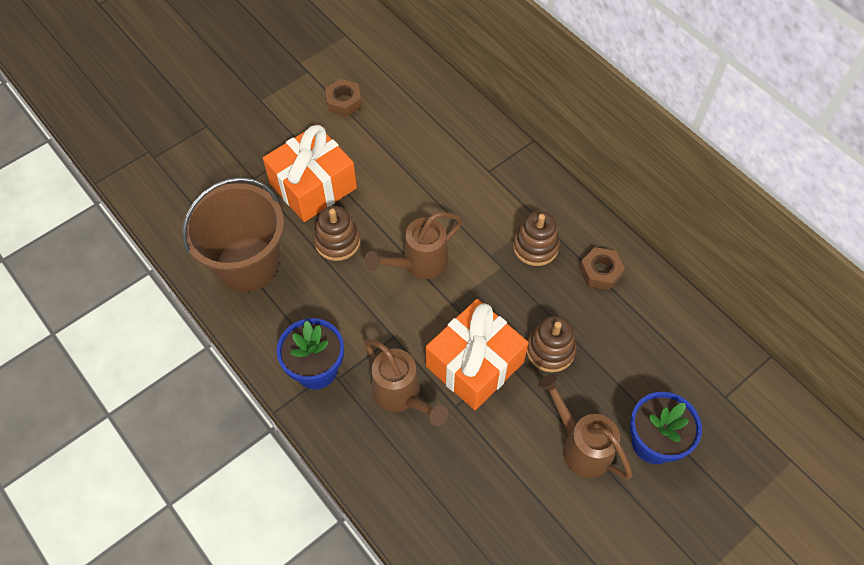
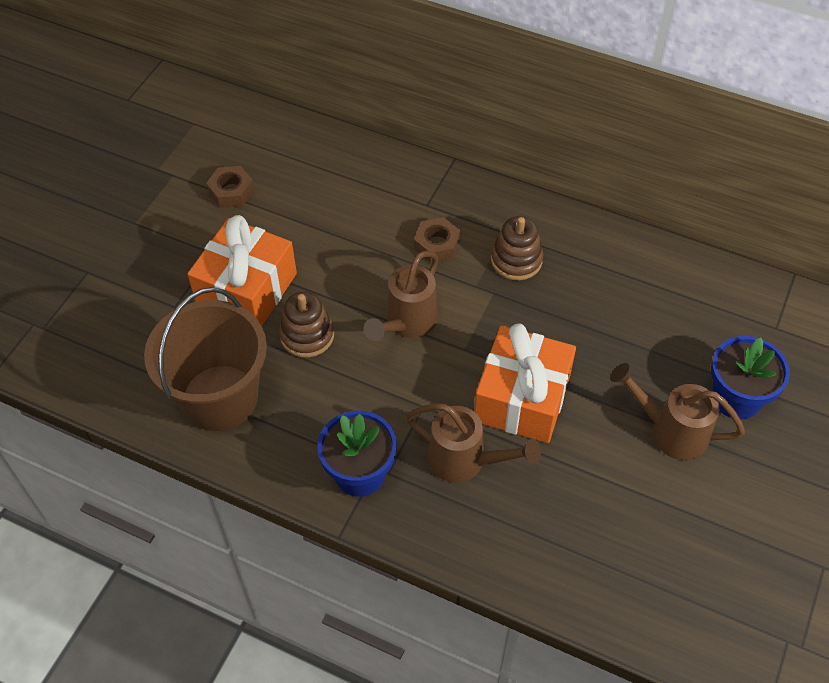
camera: 25 degrees left, 5 degrees down
brown stacking toy [527,316,577,372] -> none
brown nut [579,247,625,290] -> brown nut moved to [414,217,460,263]

